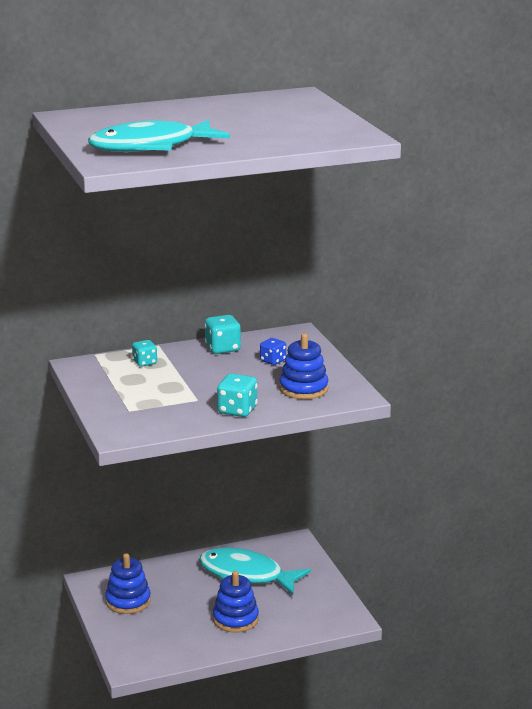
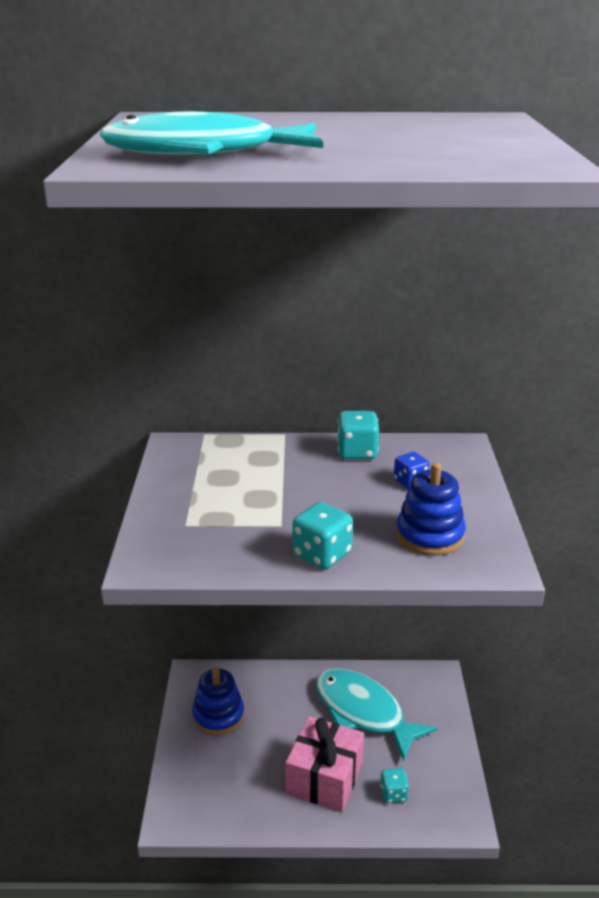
camera: 20 degrees right, 5 degrees up
turquoise dice [132,340,157,367] -> turquoise dice moved to [380,768,409,803]
blue stacking toy [213,571,259,633] -> pink gift [286,716,364,812]

